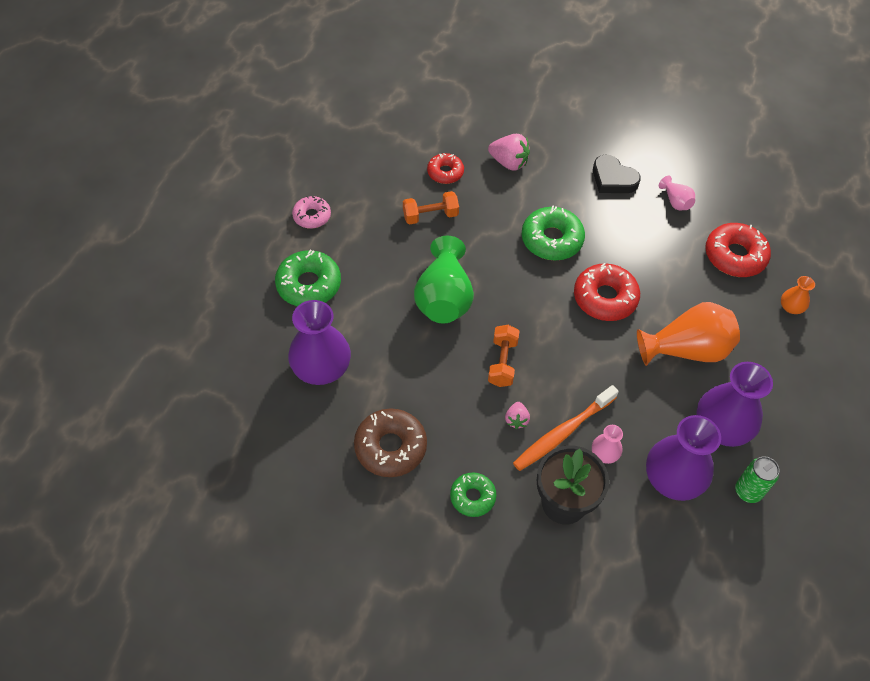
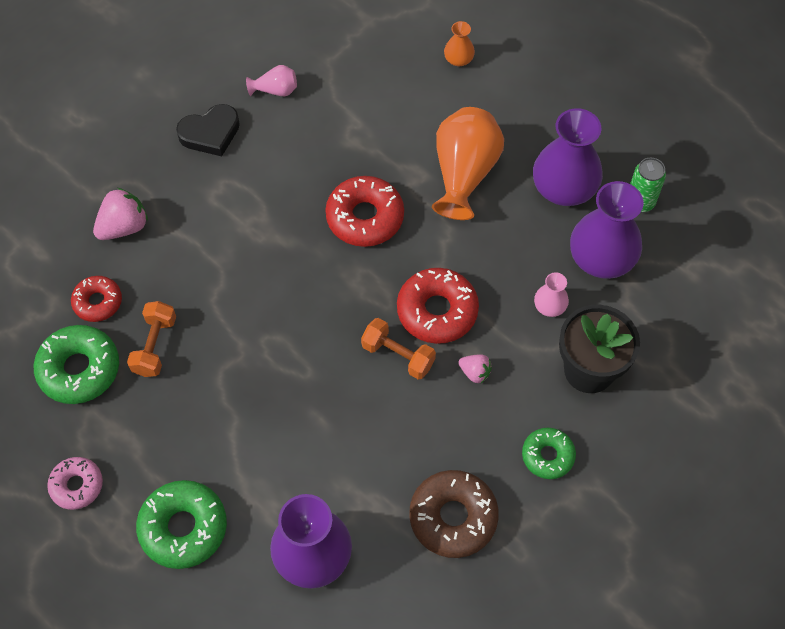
camera: 65 degrees left, 5 degrees up
green vase [414,236,474,323] -> none
orange toothbrush [513,385,619,471] -> none
green donut [522,206,585,261] -> green donut moved to [34,325,119,404]
red donut [705,223,771,277] -> red donut moved to [397,268,479,344]

